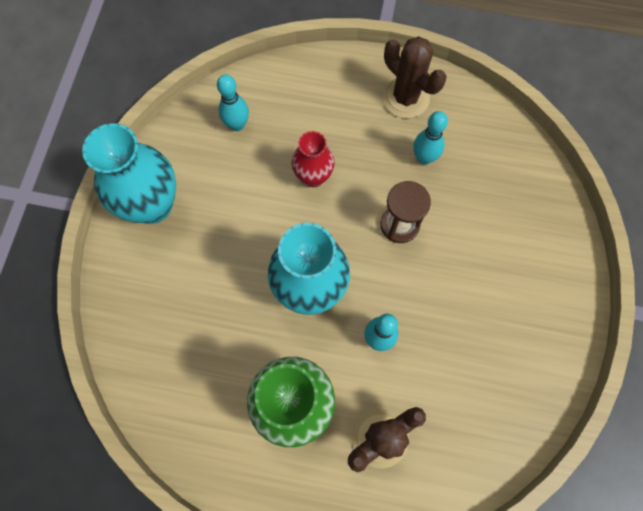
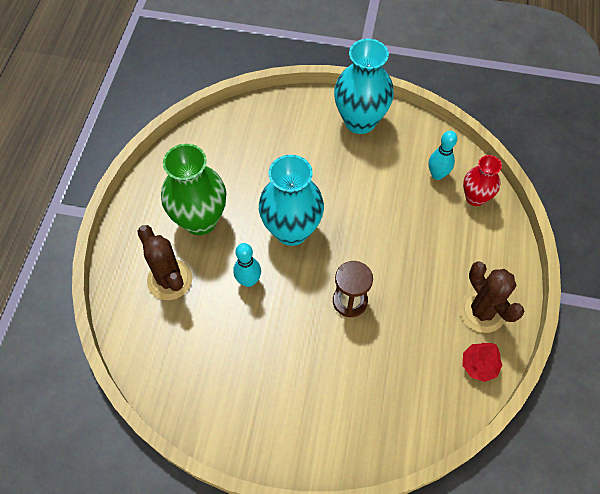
camera: 90 degrees right, 10 degrees down
red vase [292,131,335,187] -> red vase moved to [463,155,502,206]
brown cactus [382,36,447,118] -> brown cactus turned 75 degrees counterclockwise [459,261,524,333]
turquoise bowling pin [413,111,448,165] -> none
none -> red tree [463,343,502,382]

